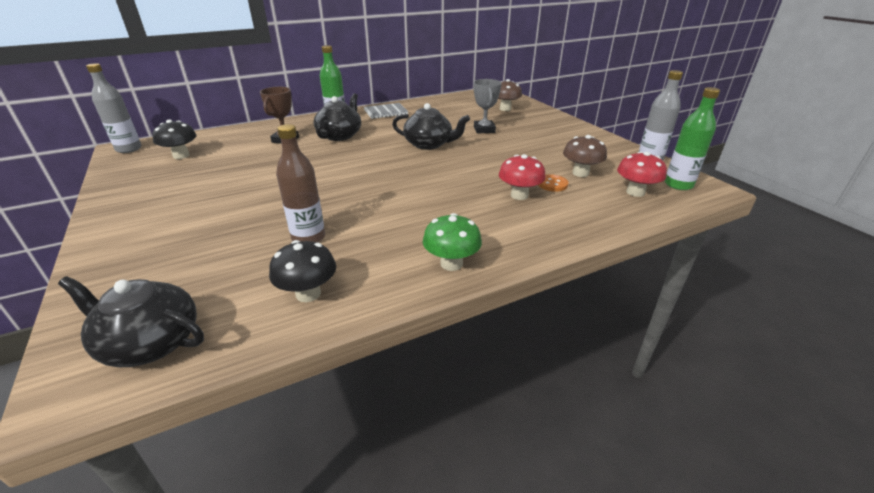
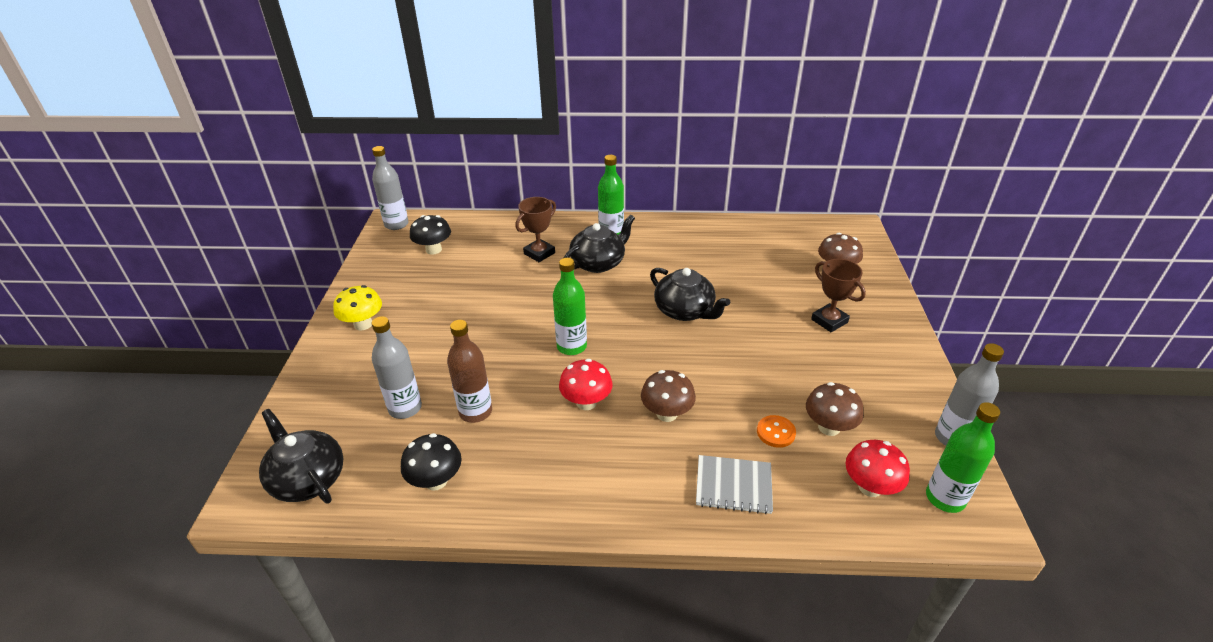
camera: 30 degrees right, 5 degrees up
grey notebook [364,103,408,119] -> grey notebook moved to [696,455,773,514]
green mushroom [423,213,482,271] -> none
grey trophy [473,79,501,134] -> none
red mushroom [499,154,546,200] -> red mushroom moved to [559,359,613,410]
none -> yellow mushroom [333,285,382,331]
none -> grey bottle [372,316,422,419]
none -> green bottle [553,258,587,355]
none -> brown mushroom [641,370,696,422]
none -> brown trophy [811,259,866,332]

